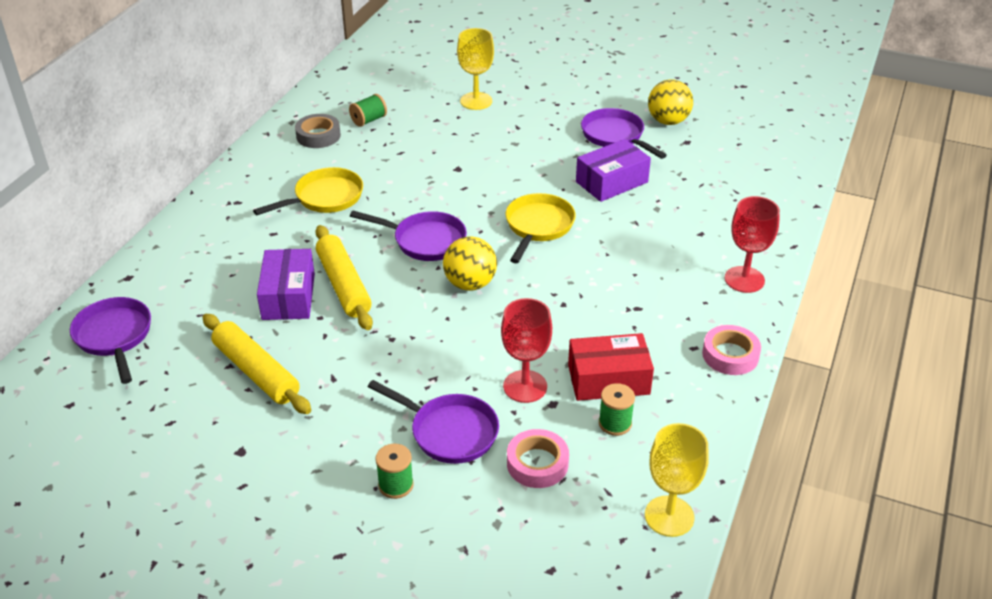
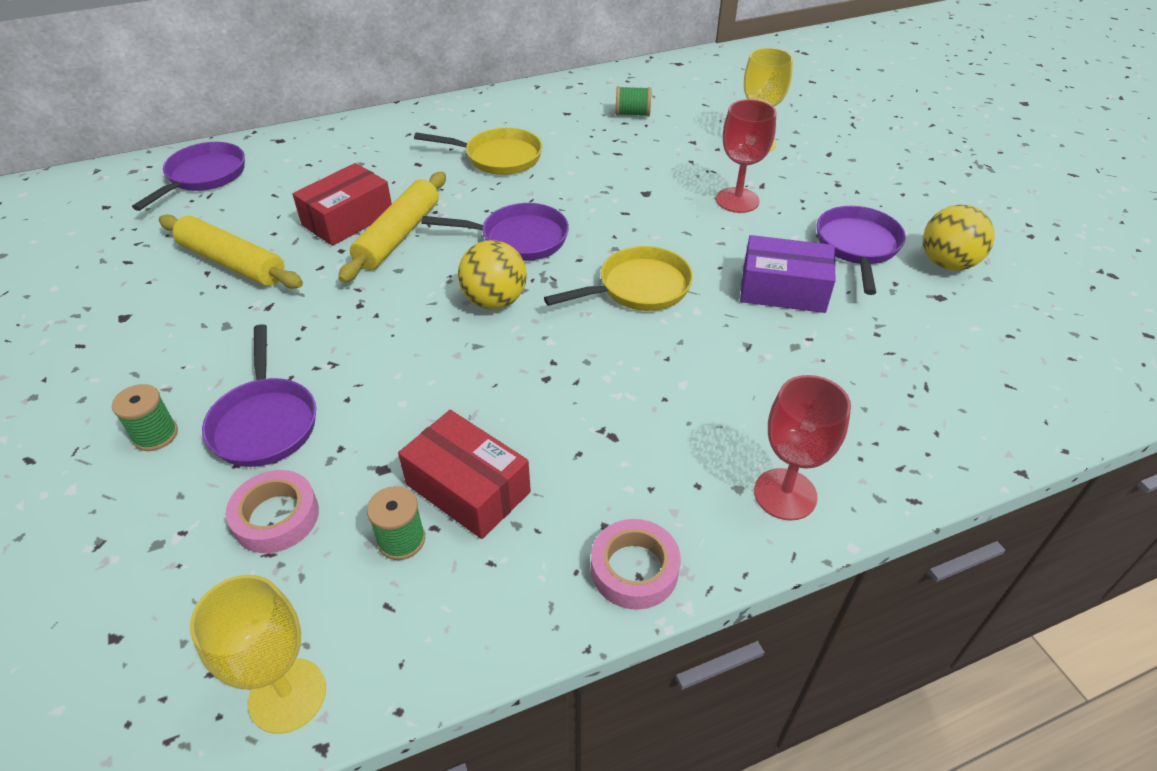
camera: 45 degrees right, 5 degrees up
yellow rolling pin [202,314,311,414] -> yellow rolling pin turned 60 degrees counterclockwise [159,214,303,289]
purple box [257,249,315,320] -> red box [293,163,392,246]
grey tape [295,114,341,148] -> none
purple pan [350,211,467,261] -> purple pan turned 60 degrees counterclockwise [422,203,569,261]
red goblet [501,298,552,403] -> red goblet moved to [716,99,776,213]

